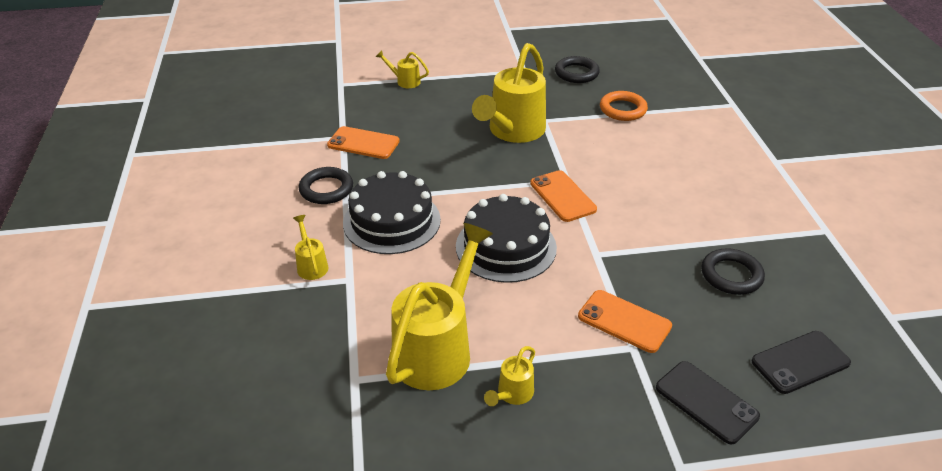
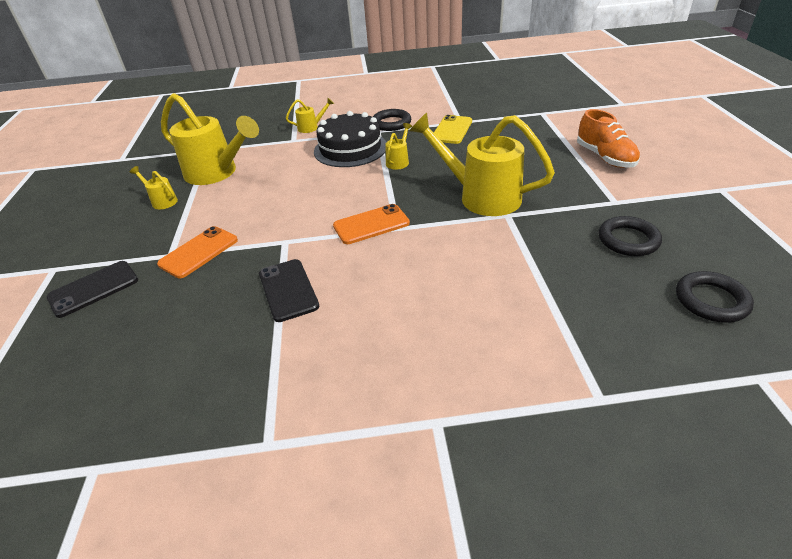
camera: 95 degrees right, 0 degrees up
orange phone [327,126,400,159] -> yellow phone [434,115,472,144]
yellow watering can [376,50,429,88] -> yellow watering can moved to [386,123,412,170]
black cake [456,194,557,283] -> none
orange ring [600,91,648,121] -> none
black ring [701,248,765,295] -> black ring moved to [676,271,754,323]
black phone [751,331,851,394] -> black phone moved to [259,259,319,322]
none -> orange shoe [577,109,640,168]

